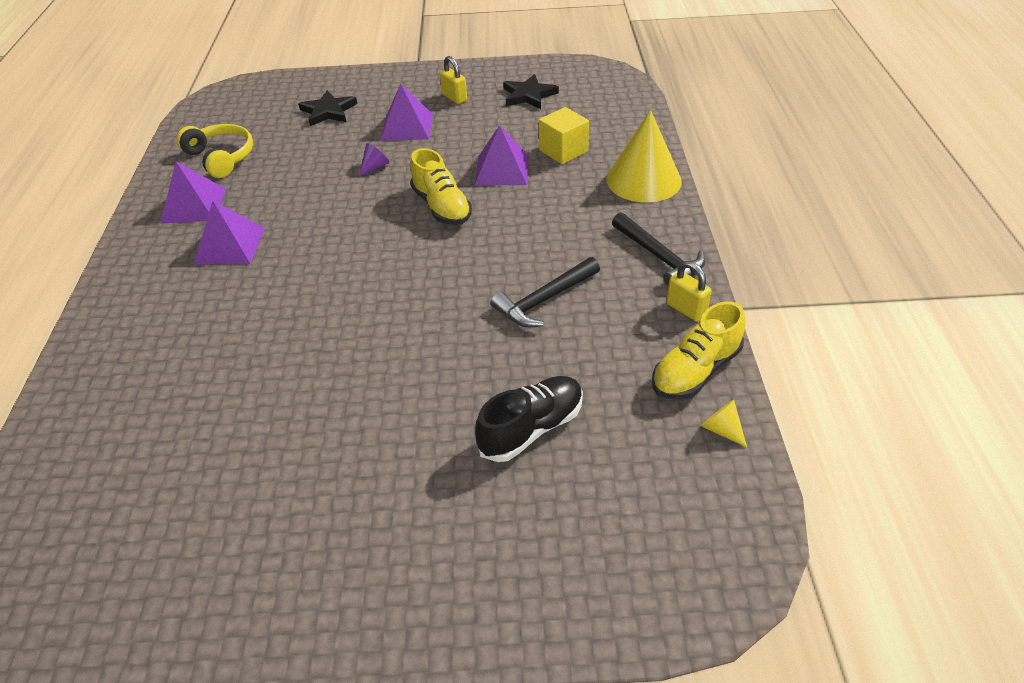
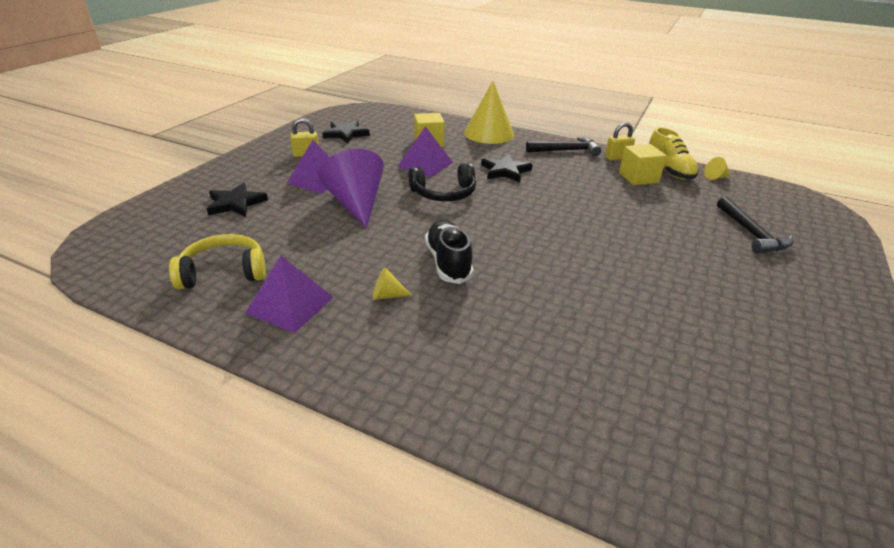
camera: 65 degrees left, 10 degrees down
purple pyramid [194,201,265,265] -> yellow cone [373,268,412,300]
purple cone [359,143,390,177] -> purple cone [318,149,384,228], size x2.46
yellow shoe [410,148,472,225] -> black headphones [408,163,476,201]
black shoe [475,376,583,462] -> black shoe moved to [425,220,474,284]
black hammer [490,257,600,328] -> black hammer moved to [717,197,794,254]
none -> black star [481,154,533,182]
none -> yellow cube [619,144,667,185]

